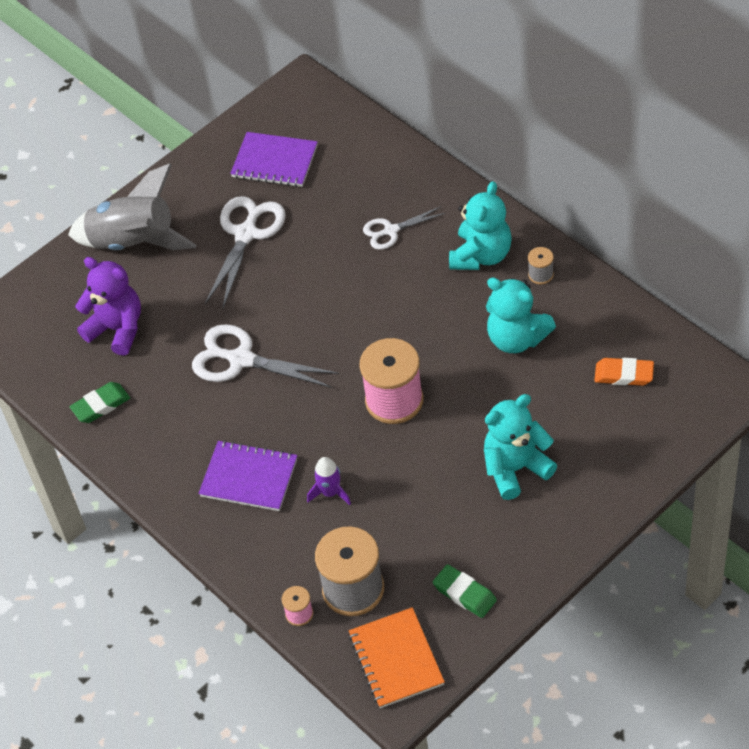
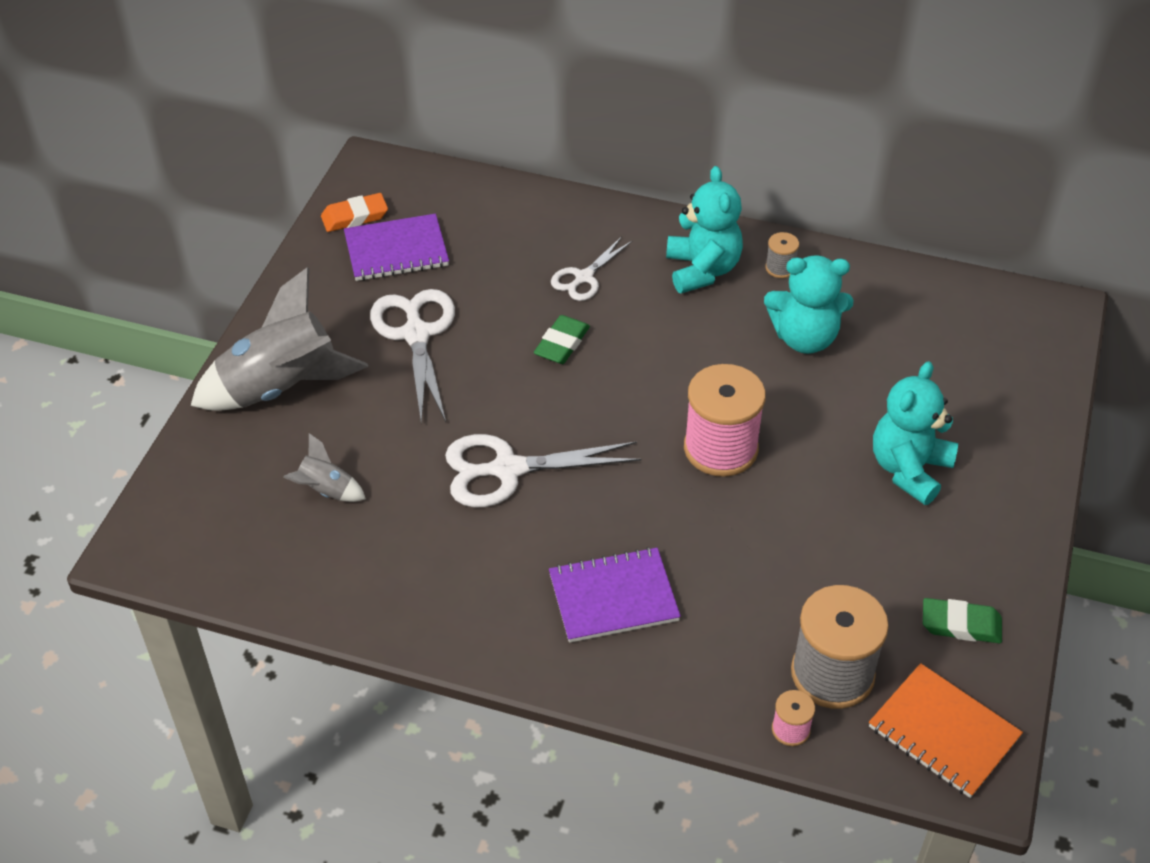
camera: 35 degrees left, 5 degrees down
green eraser [69,382,130,423] -> green eraser moved to [534,315,590,364]
purple teddy bear [75,257,141,356] -> grey rocket [283,433,366,502]
purple rocket [307,457,351,505] -> none
orange eraser [594,358,654,386] -> orange eraser moved to [321,193,388,232]

